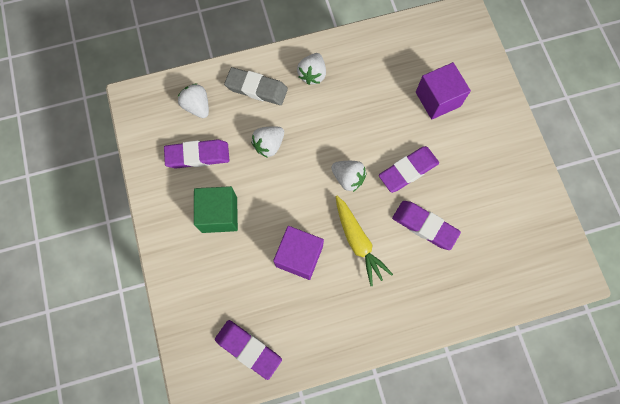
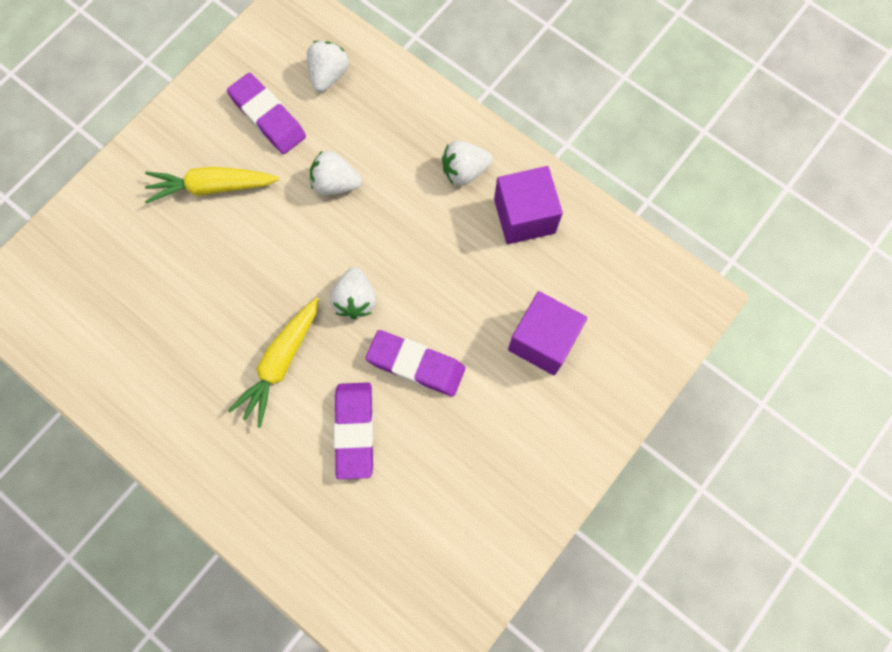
camera: 55 degrees right, 0 degrees up
green cube [194,186,238,233] -> yellow carrot [145,167,279,203]
purple eraser [215,320,282,380] -> none
grey eraser [224,67,288,105] -> none
purple cube [273,226,324,280] -> purple cube moved to [494,166,563,244]

